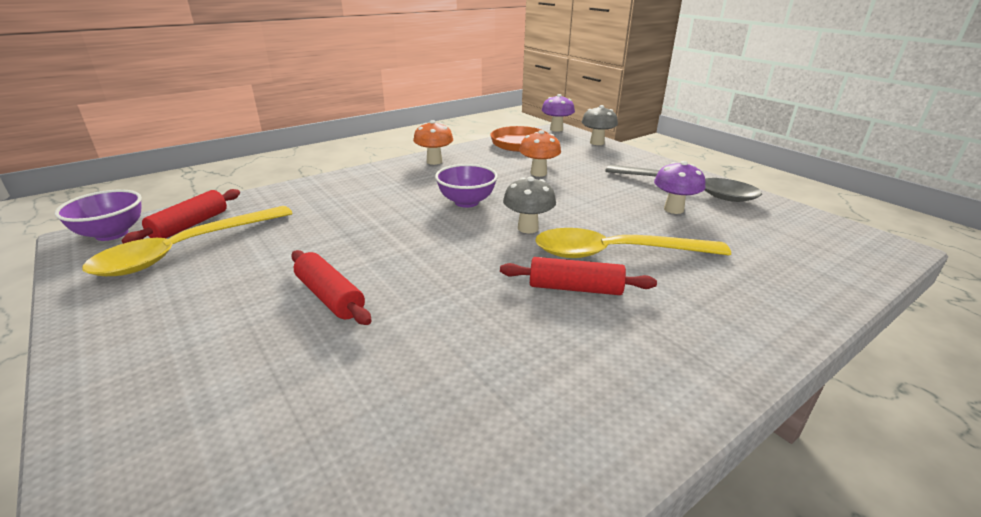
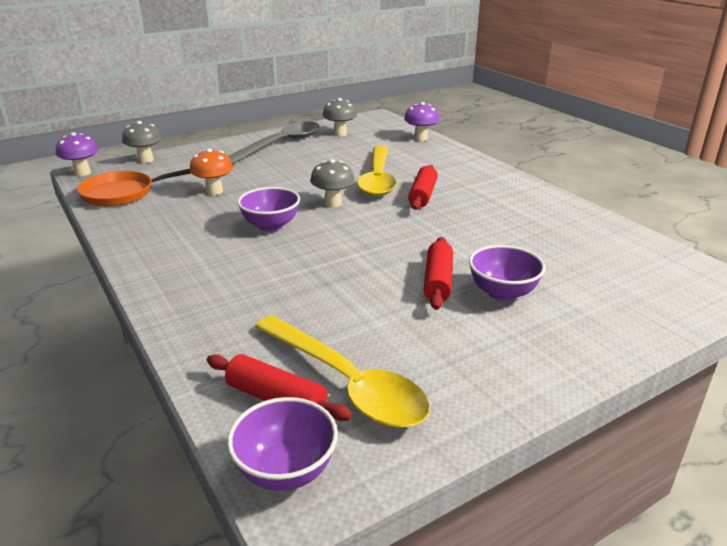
camera: 85 degrees left, 0 degrees up
red rolling pin [291,250,371,325] -> red rolling pin turned 45 degrees counterclockwise [424,237,453,310]
orange mushroom [413,120,453,165] -> none
purple mushroom [654,161,705,214] -> purple mushroom moved to [404,102,439,141]
none -> grey mushroom [323,98,357,136]
none -> purple bowl [469,245,546,301]

